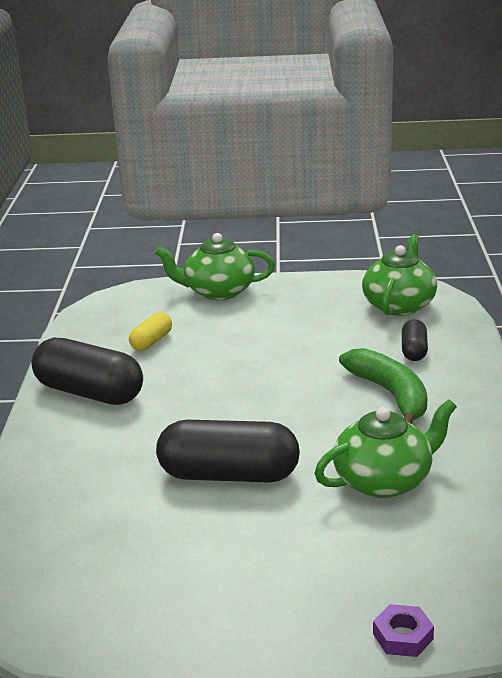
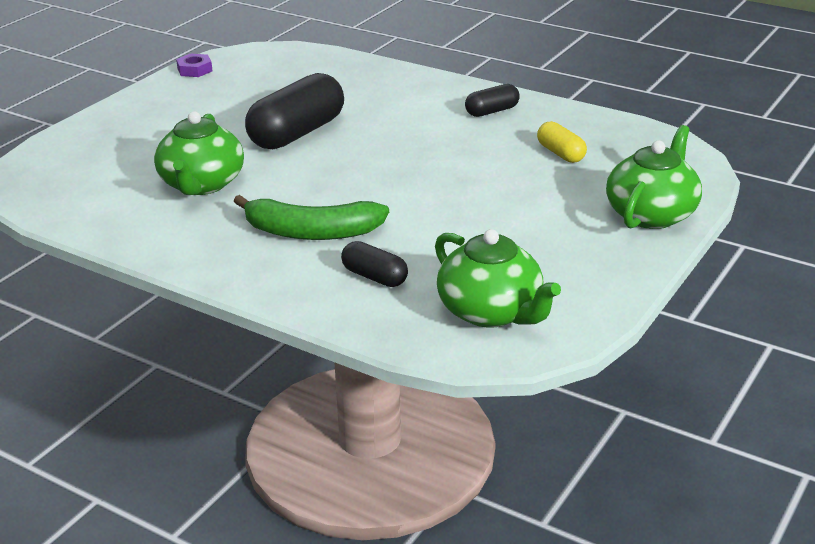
camera: 120 degrees right, 5 degrees up
black capsule [31,338,143,405] -> black capsule [465,84,520,117], size x0.51
purple nut [373,604,434,657] -> purple nut moved to [176,54,212,77]

